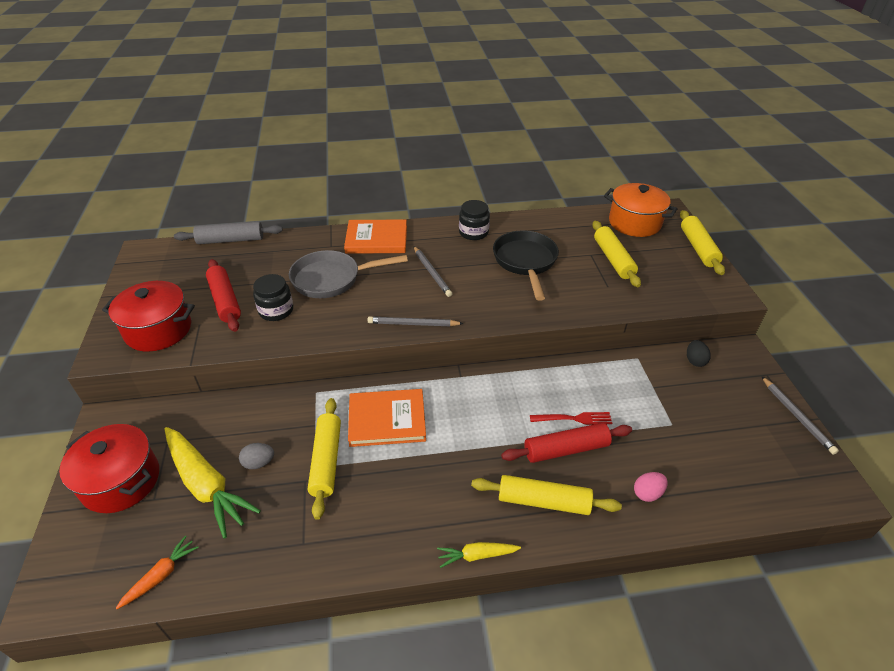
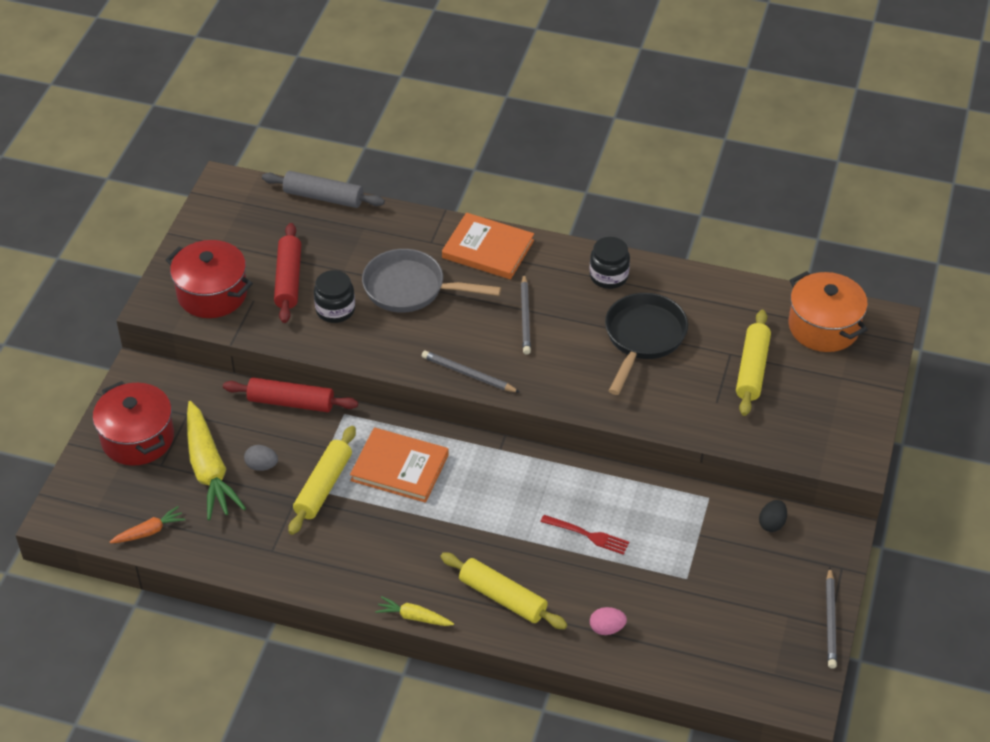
camera: 25 degrees right, 5 degrees up
red rolling pin [501,423,632,463] -> red rolling pin moved to [223,378,358,412]
yellow rolling pin [680,210,725,275] -> none

